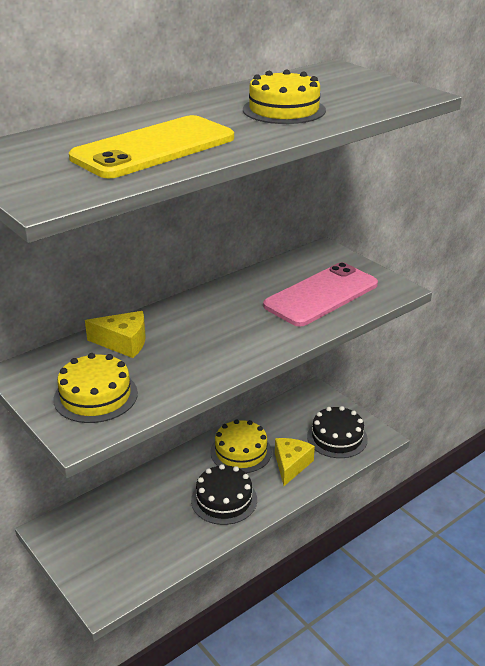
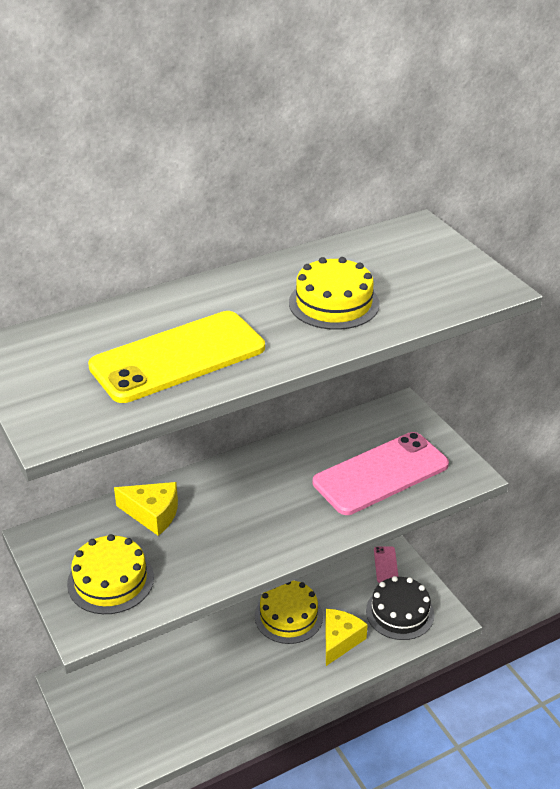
camera: 10 degrees right, 5 degrees up
black cake [191,464,257,525] -> none
none -> pink phone [374,546,399,583]

